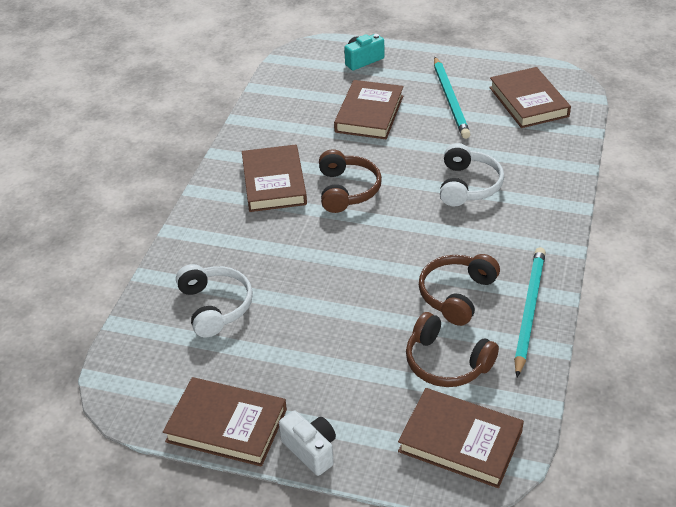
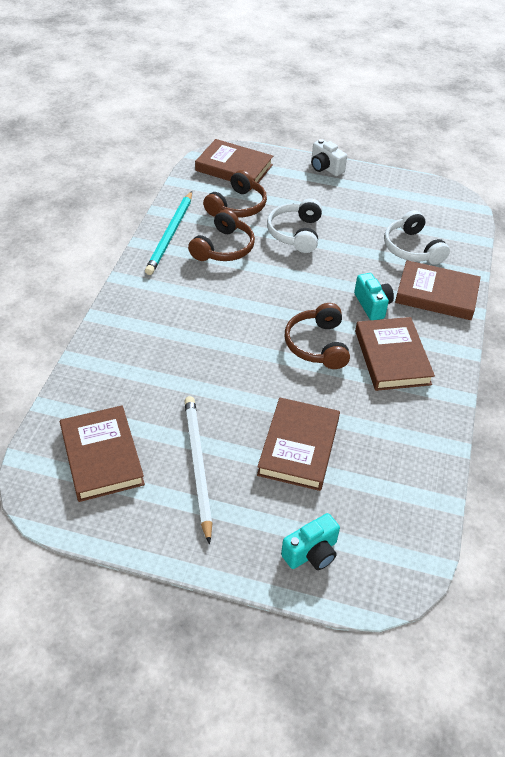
camera: 175 degrees right, 5 degrees up
brown book [163,377,287,467] -> brown book moved to [395,260,481,320]
brown headphones [406,312,499,387] -> brown headphones turned 90 degrees clockwise [203,170,267,217]
turquoise pencil [434,57,471,139] -> white pencil [184,396,212,544]
white headphones [440,143,504,206] -> white headphones moved to [267,199,322,253]
none -> turquoise camera [354,273,394,320]

